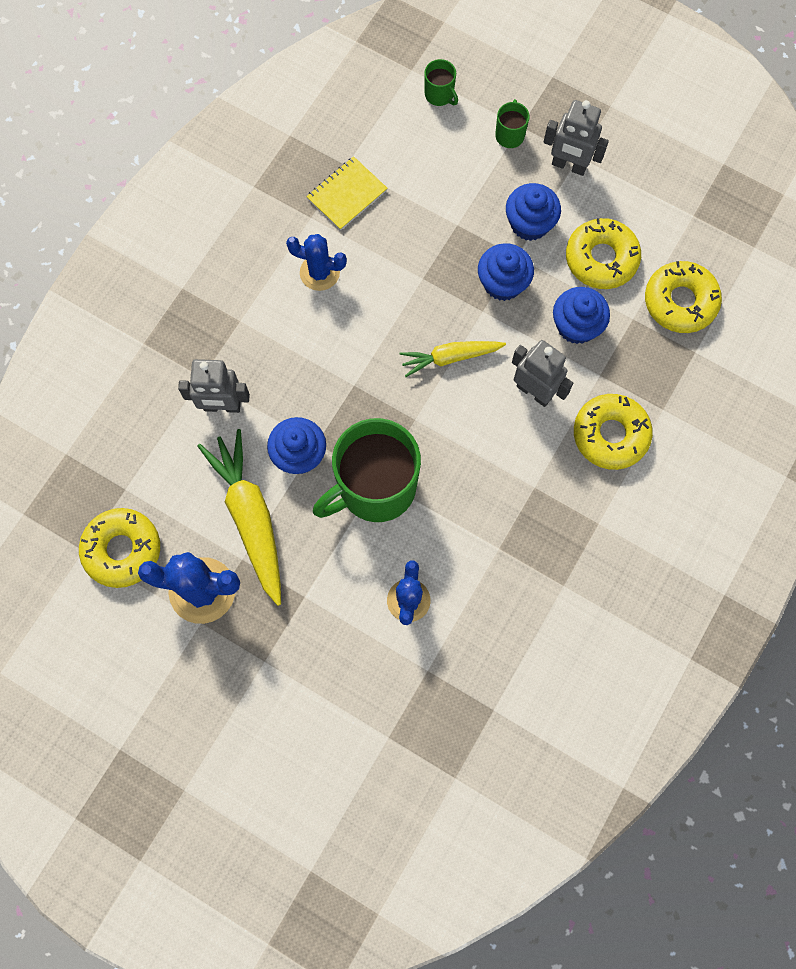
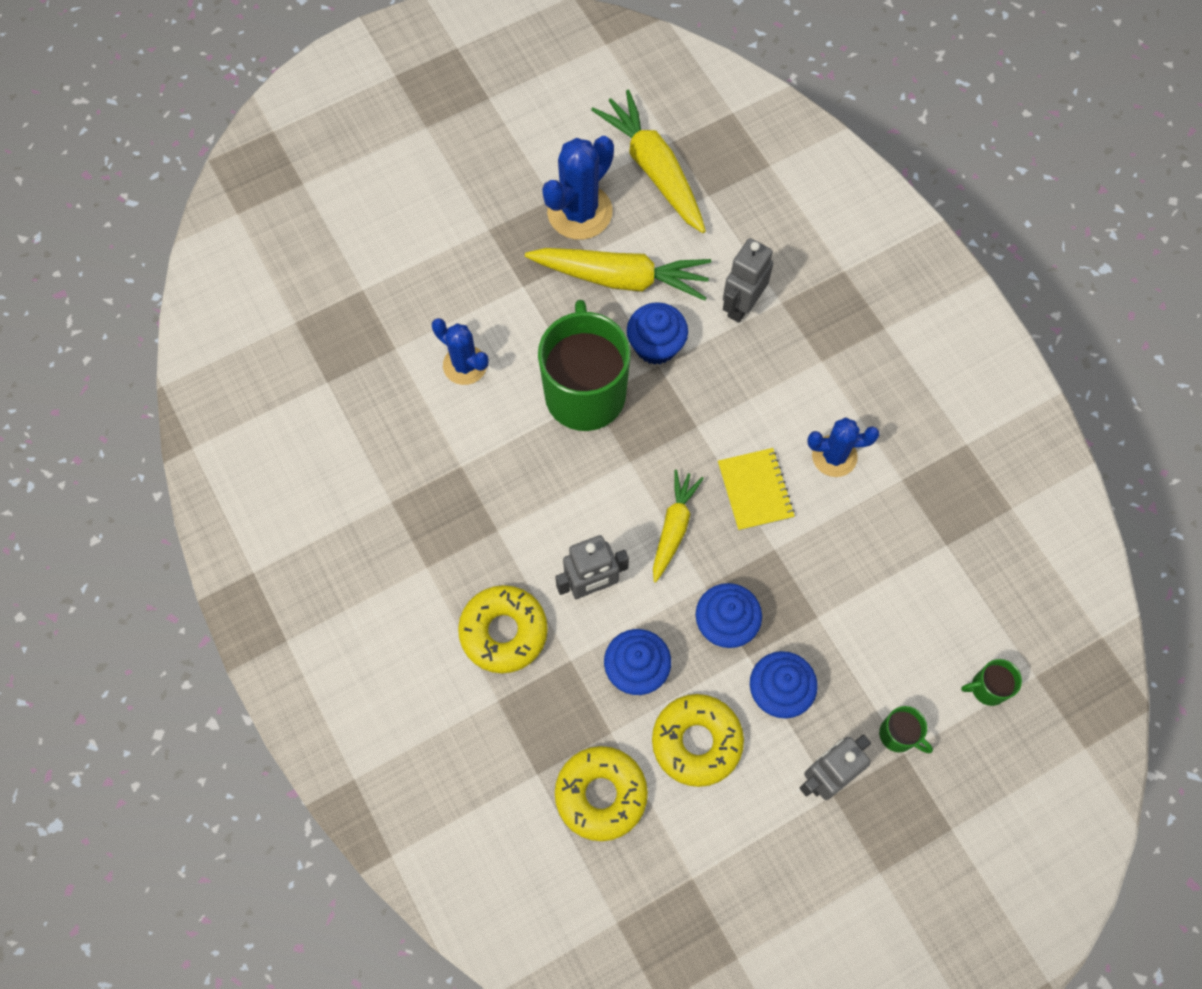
camera: 120 degrees right, 5 degrees down
yellow donut [79,508,160,588] -> yellow carrot [591,89,706,233]
blue cactus [286,234,347,291] -> blue cactus turned 45 degrees clockwise [807,417,879,477]
yellow notebook [306,156,388,230] -> yellow notebook moved to [718,448,795,531]

